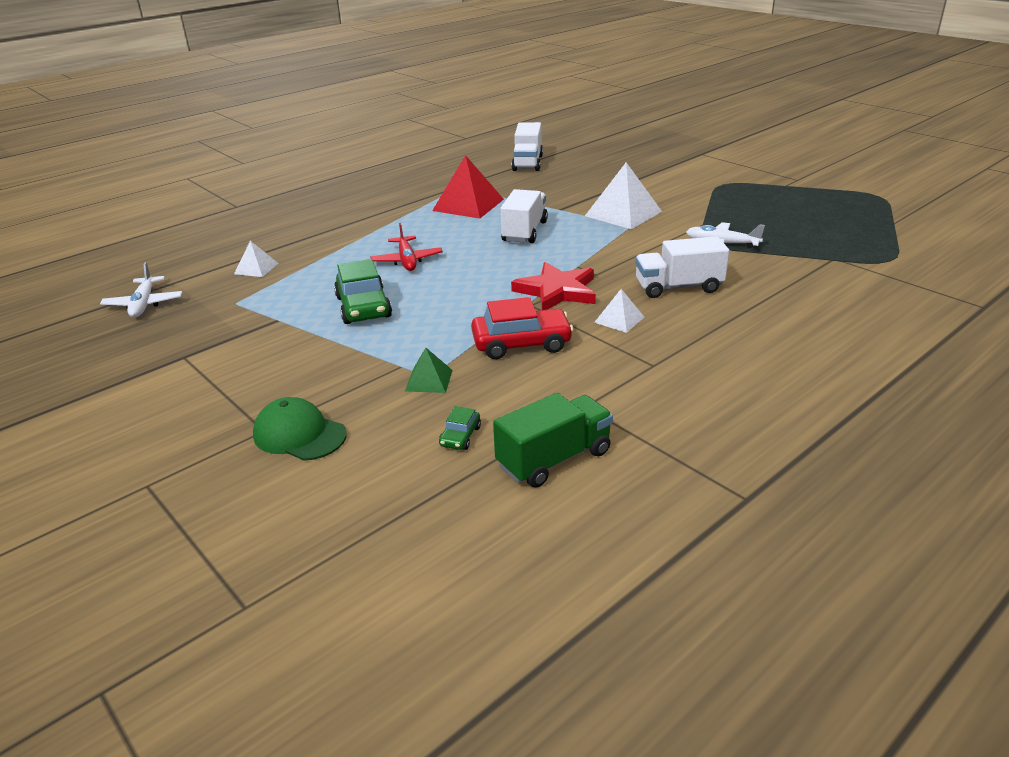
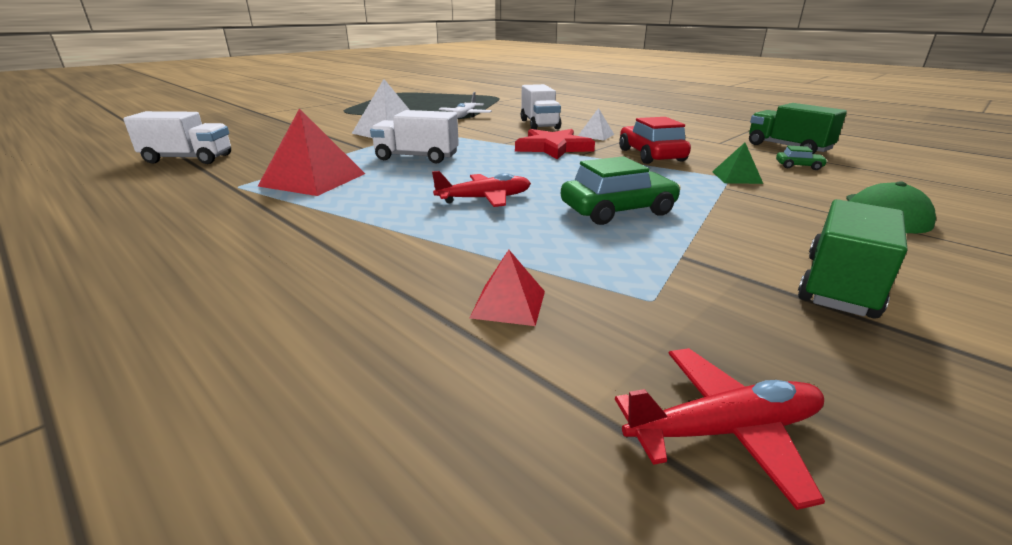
camera: 95 degrees left, 5 degrees down
white plane [100,262,182,317] -> red plane [615,348,825,510]
white pyramid [234,241,278,277] -> red pyramid [469,250,545,326]
none -> green truck [798,199,907,319]

